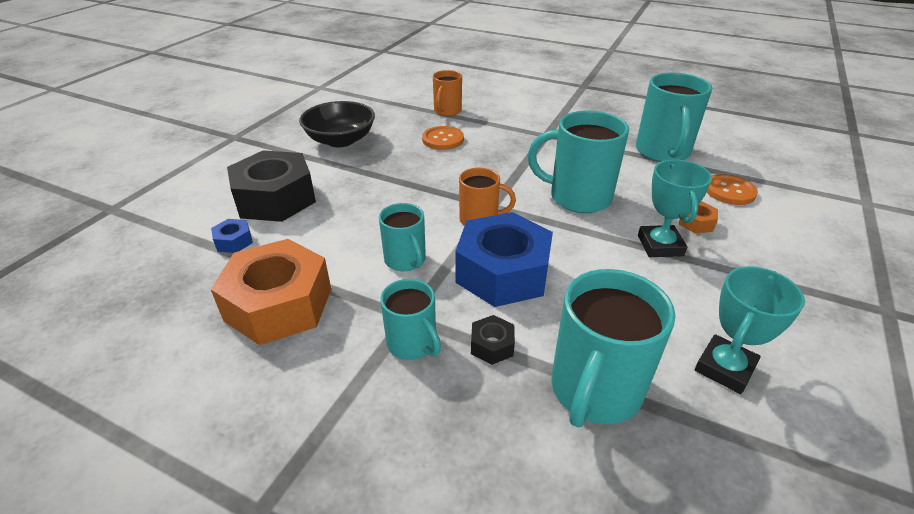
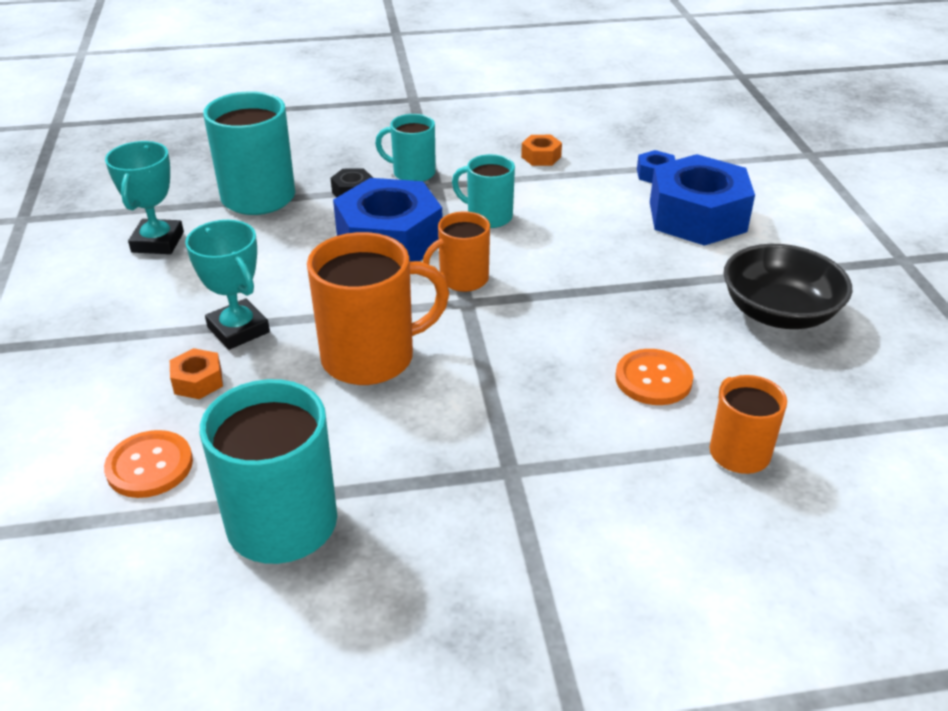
camera: 145 degrees right, 0 degrees up
orange nut [211,239,331,345] -> orange nut [521,135,562,166], size x0.42
black nut [227,150,316,222] -> blue nut [650,154,755,246]
turquoise mug [528,110,629,213] -> orange mug [307,232,449,385]

